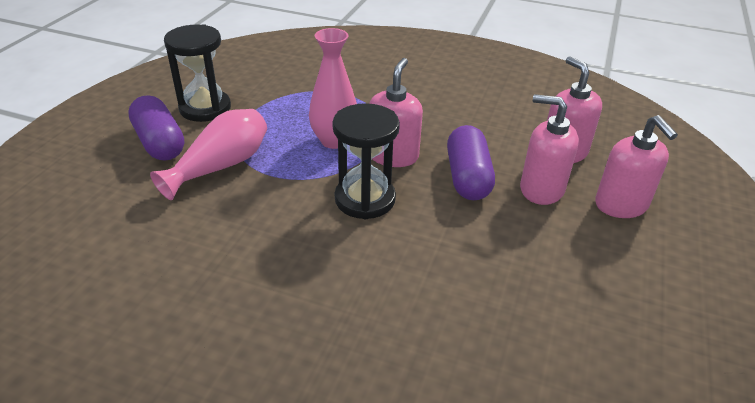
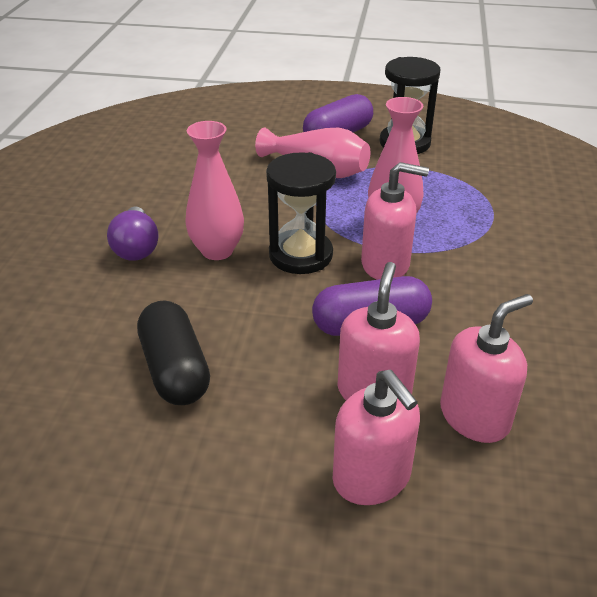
camera: 80 degrees right, 0 degrees up
pink soap dispenser [595,115,678,218] -> pink soap dispenser turned 90 degrees counterclockwise [333,369,420,505]
none -> purple light bulb [107,206,158,261]
none -> black capsule [137,300,210,405]
none -> pink vase [185,121,244,260]

